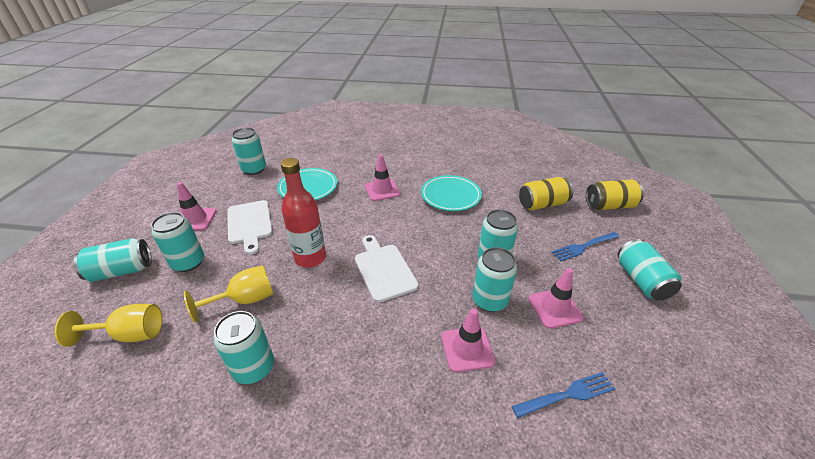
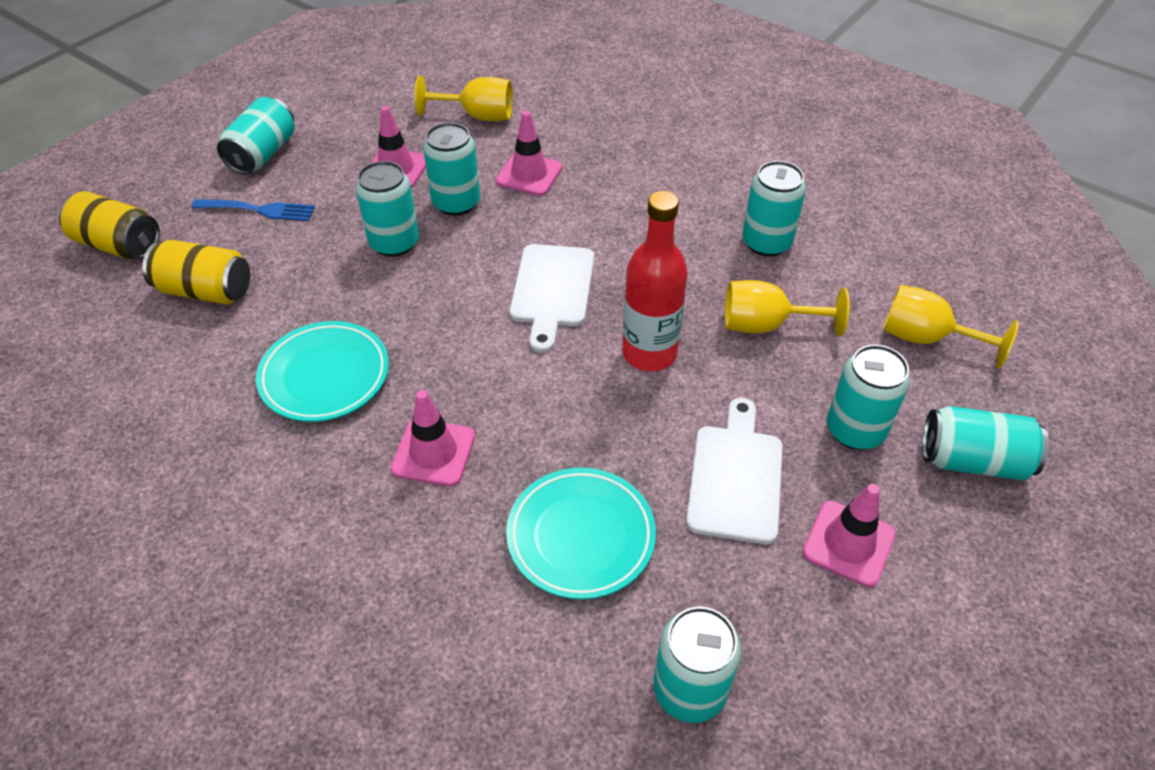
camera: 150 degrees left, 10 degrees up
blue fork [512,372,615,418] -> yellow goblet [414,75,513,121]

